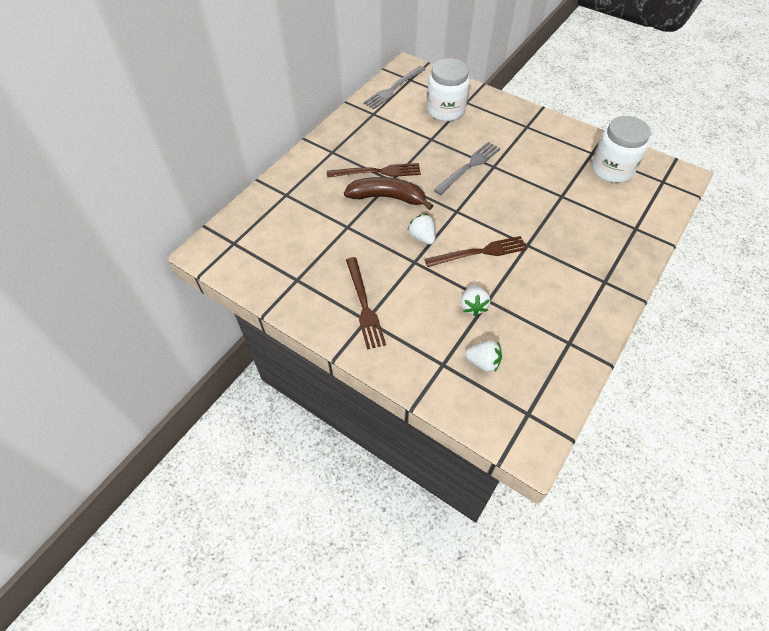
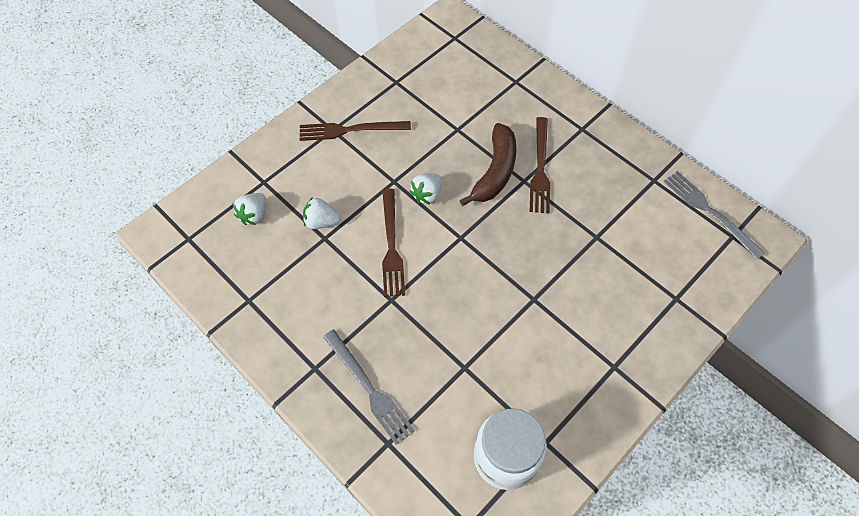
camera: 100 degrees right, 5 degrees up
white strawberry [408,214,436,245] -> white strawberry turned 150 degrees clockwise [409,173,441,204]
white jar [427,58,470,121] -> none
grey fork [434,142,501,195] -> grey fork moved to [323,330,415,445]

